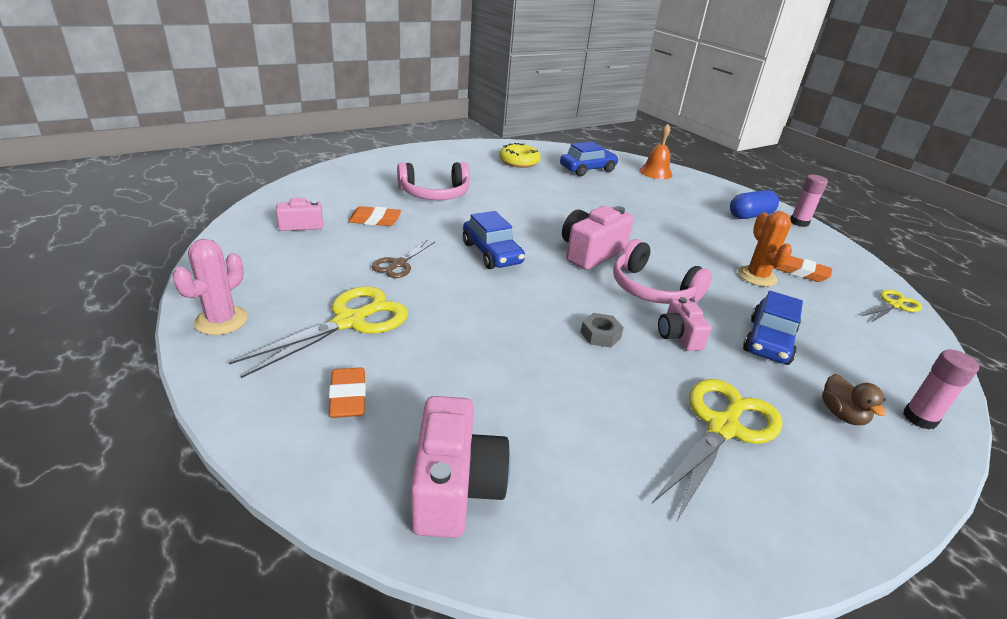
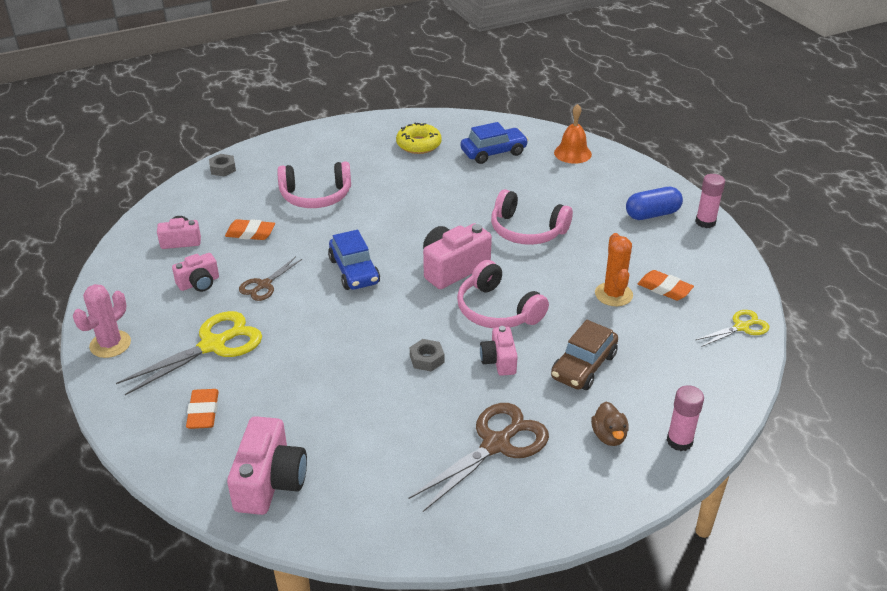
camera: 10 degrees right, 5 degrees up
yellow scissors [652,379,783,521] -> brown scissors [409,403,549,512]
blue car [743,291,803,365] -> brown car [551,320,618,390]
none -> pink camera [172,253,219,292]
none -> grey nut [209,154,236,176]
none -> pink headphones [491,189,573,245]

